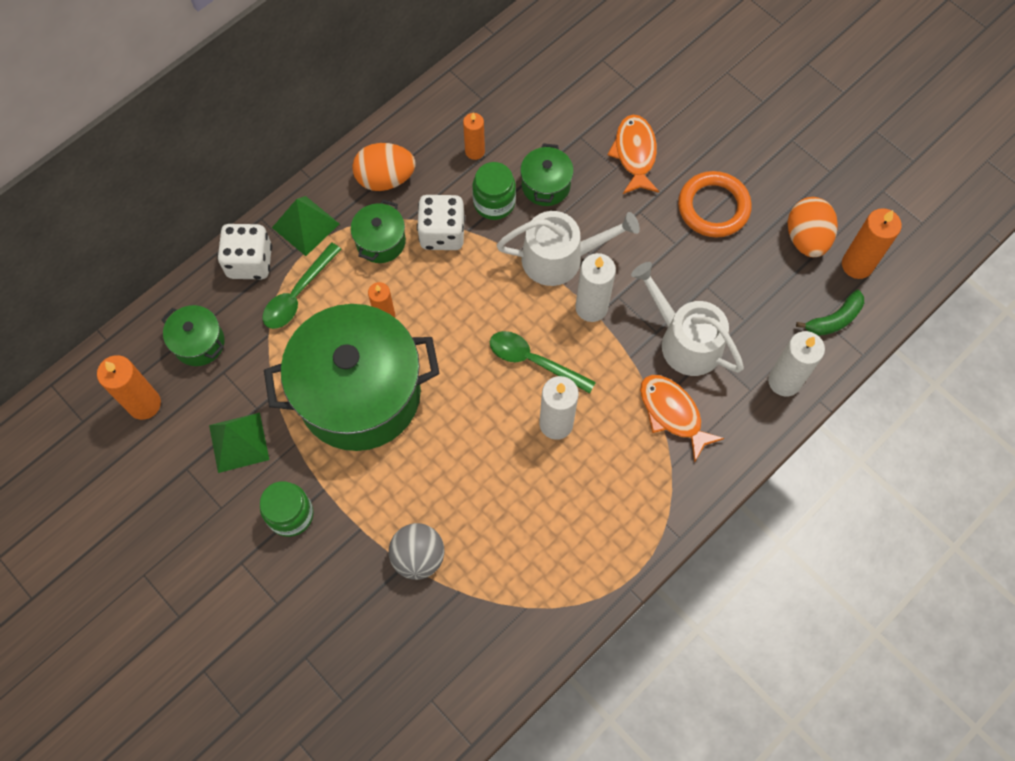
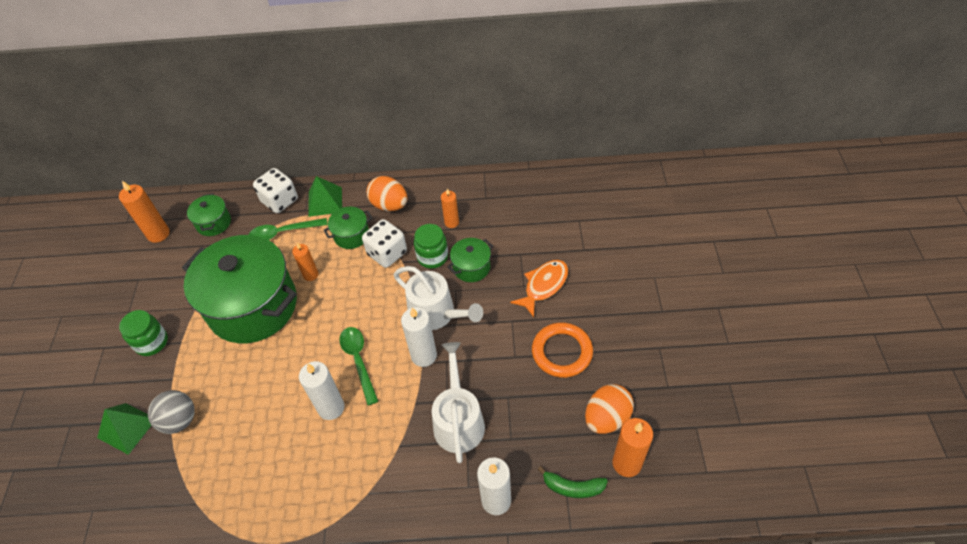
camera: 45 degrees right, 15 degrees down
green pyramid [209,413,269,473] -> green pyramid moved to [97,403,152,455]
orange fish [640,375,725,462] -> none

